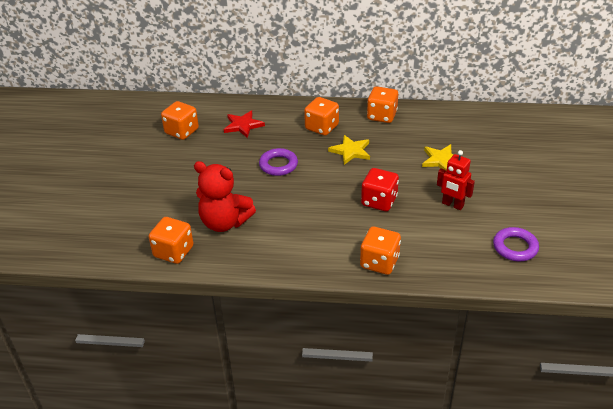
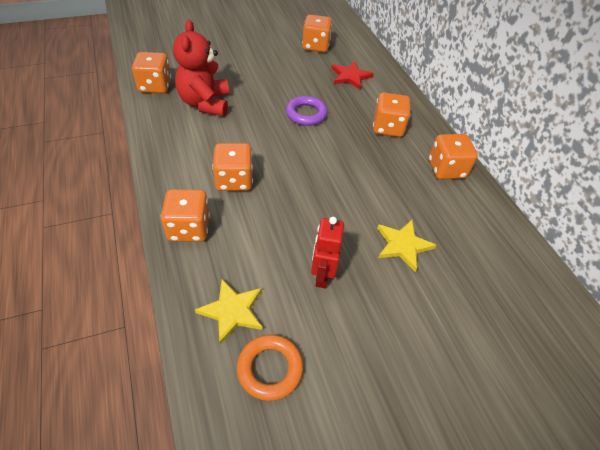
camera: 60 degrees right, 10 degrees up
yellow star [328,135,370,165] -> yellow star moved to [195,279,263,344]
red dice [361,168,399,211] -> none
purple ring [493,227,539,261] -> orange ring [237,334,303,401]
none -> orange dice [212,143,253,191]

